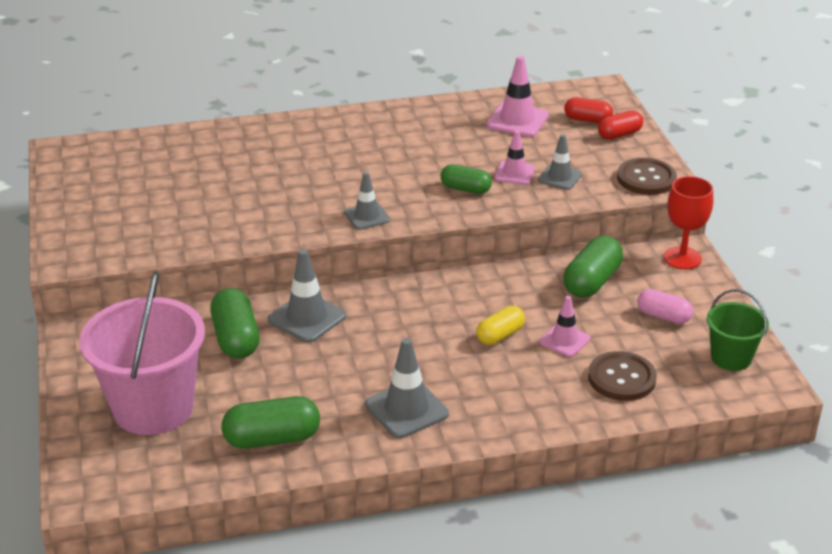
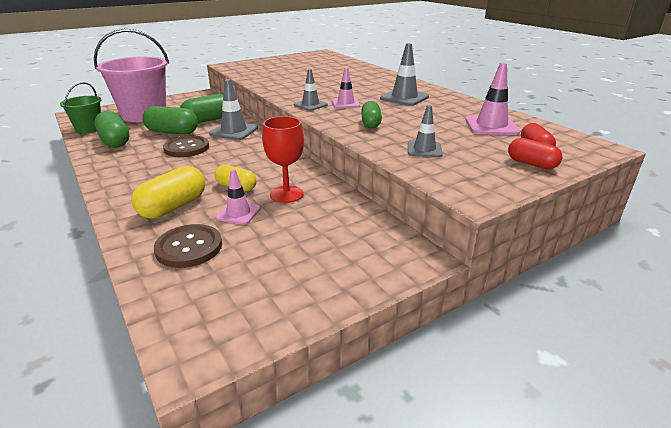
camera: 70 degrees right, 5 degrees down
grey traffic cone [365,338,449,438] -> grey traffic cone moved to [380,43,429,106]
pink traffic cone [495,130,535,185] -> pink traffic cone moved to [332,68,360,108]
green capsule [563,236,623,298] -> green capsule moved to [142,106,198,135]
brown button [617,158,677,195] -> brown button moved to [163,136,209,157]
pink capsule [637,289,693,324] -> none
red goblet [664,176,713,269] -> red goblet moved to [262,116,304,203]
green bucket [707,289,769,371] -> green bucket moved to [60,82,101,133]
none -> yellow capsule [131,166,205,219]

